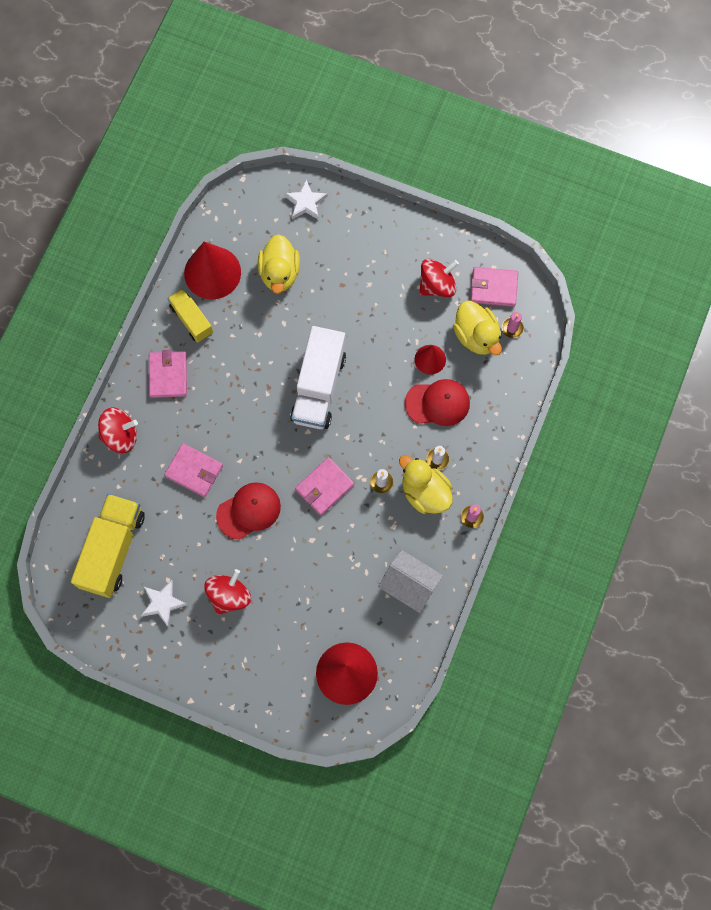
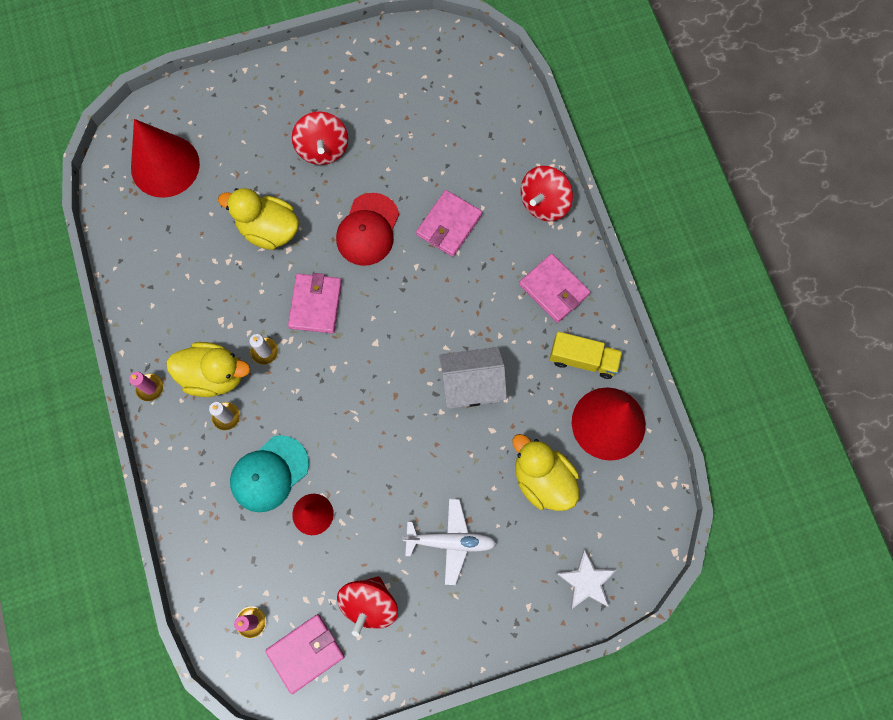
camera: 140 degrees right, 0 degrees up
yellow truck [71,494,145,598] -> none
white star [141,580,187,627] -> none
pink wallet [164,443,223,497] -> pink wallet turned 45 degrees counterclockwise [416,190,482,257]
white truck [290,326,346,429] -> none
white house [378,550,443,613] -> white house moved to [439,347,507,408]
red cap [405,379,470,426] -> turquoise cap [230,435,309,512]
yellow duck [453,300,502,355] -> yellow duck moved to [218,188,299,250]
none -> white plane [402,499,496,585]

